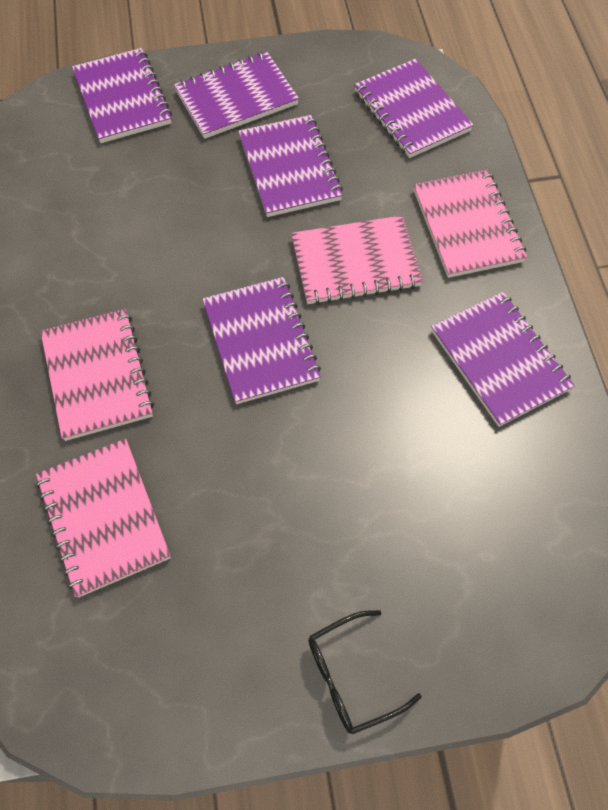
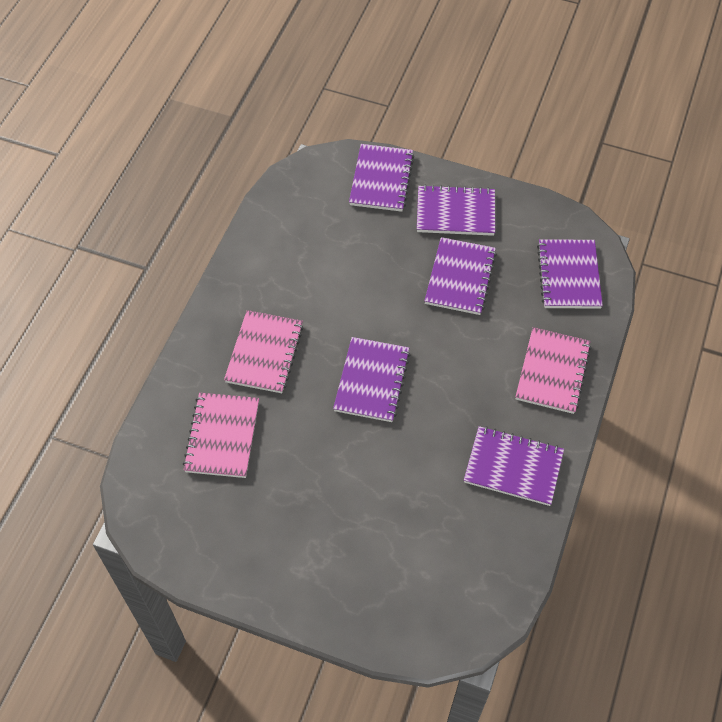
camera: 30 degrees right, 5 degrees down
pink notebook [291,215,423,305] -> none
black glasses [308,610,422,734] -> none
purple notebook [431,292,575,427] -> purple notebook turned 75 degrees counterclockwise [464,426,564,506]

